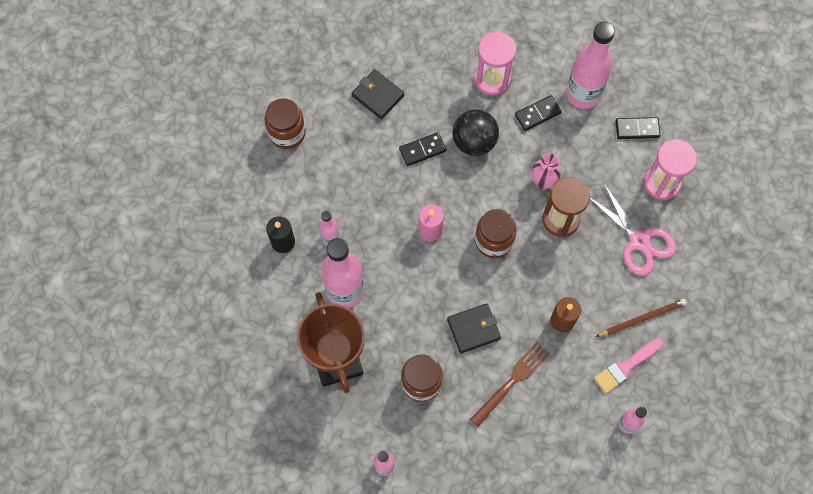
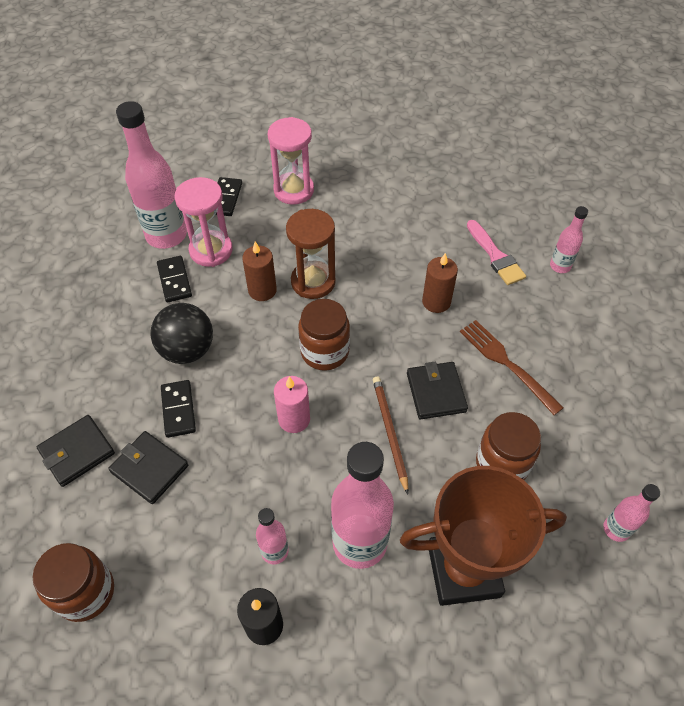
camera: 80 degrees left, 15 degrees down
pink hourglass [475,32,516,95] -> pink hourglass moved to [174,177,233,267]
pink vase [531,153,561,190] -> brown candle [242,241,277,301]
pink scissors [590,182,676,276] -> none
brown pencil [596,299,687,337] -> brown pencil moved to [373,377,408,494]
none -> black wallet [108,431,188,504]

